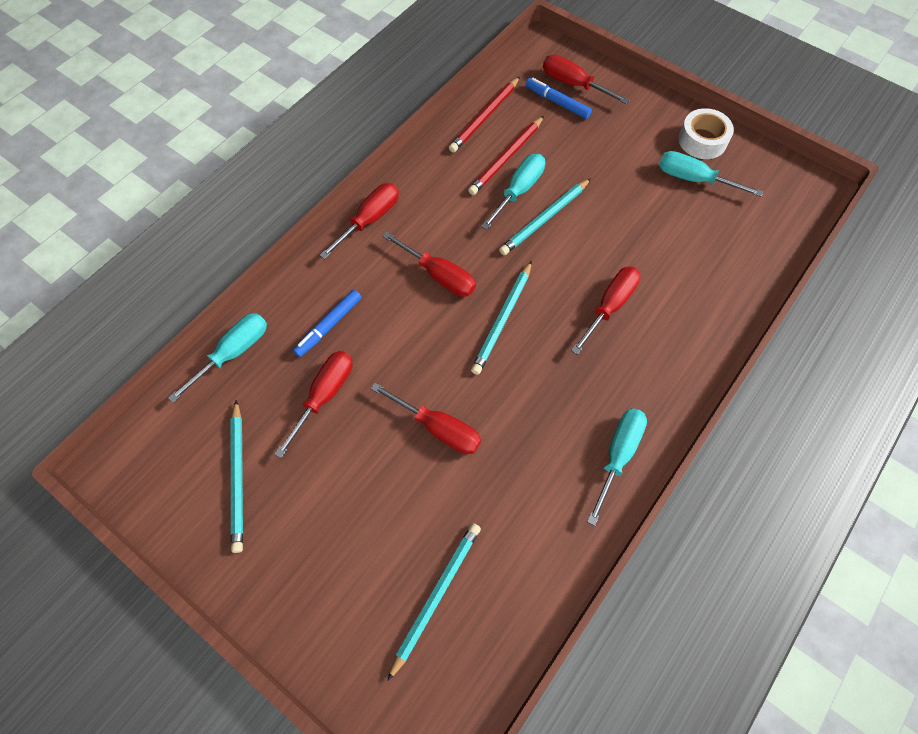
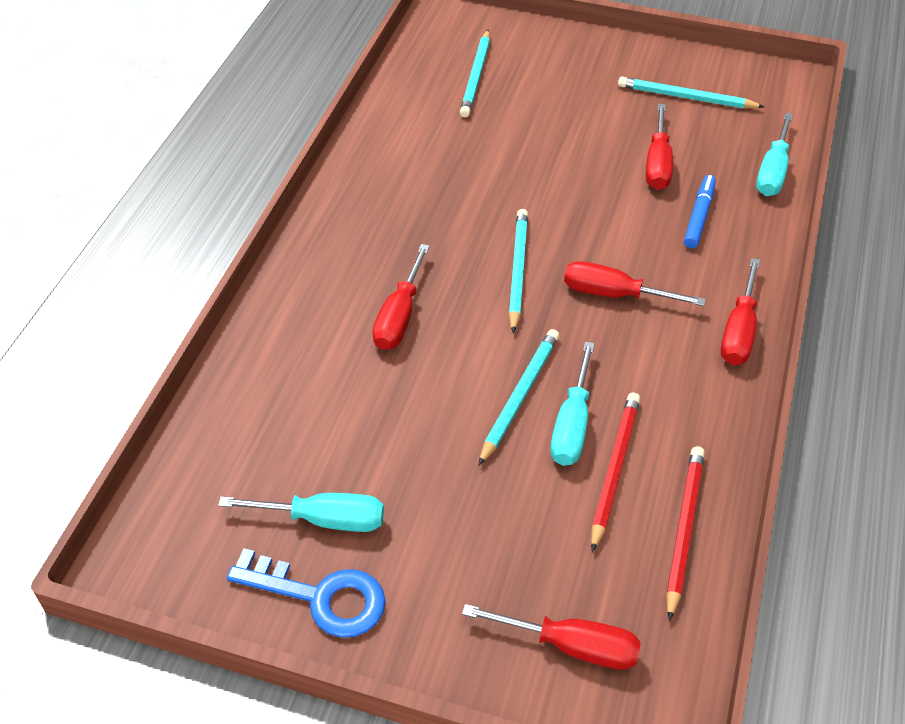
camera: 160 degrees right, 15 degrees down
turquoise pencil [231,400,243,553] -> turquoise pencil turned 45 degrees counterclockwise [618,77,764,109]
red screwdriver [371,383,481,454] -> none
blue marker [525,78,592,119] -> none
turquoise screwdriver [587,408,647,526] -> none
white tape [678,108,734,159] -> blue key [227,548,386,638]

